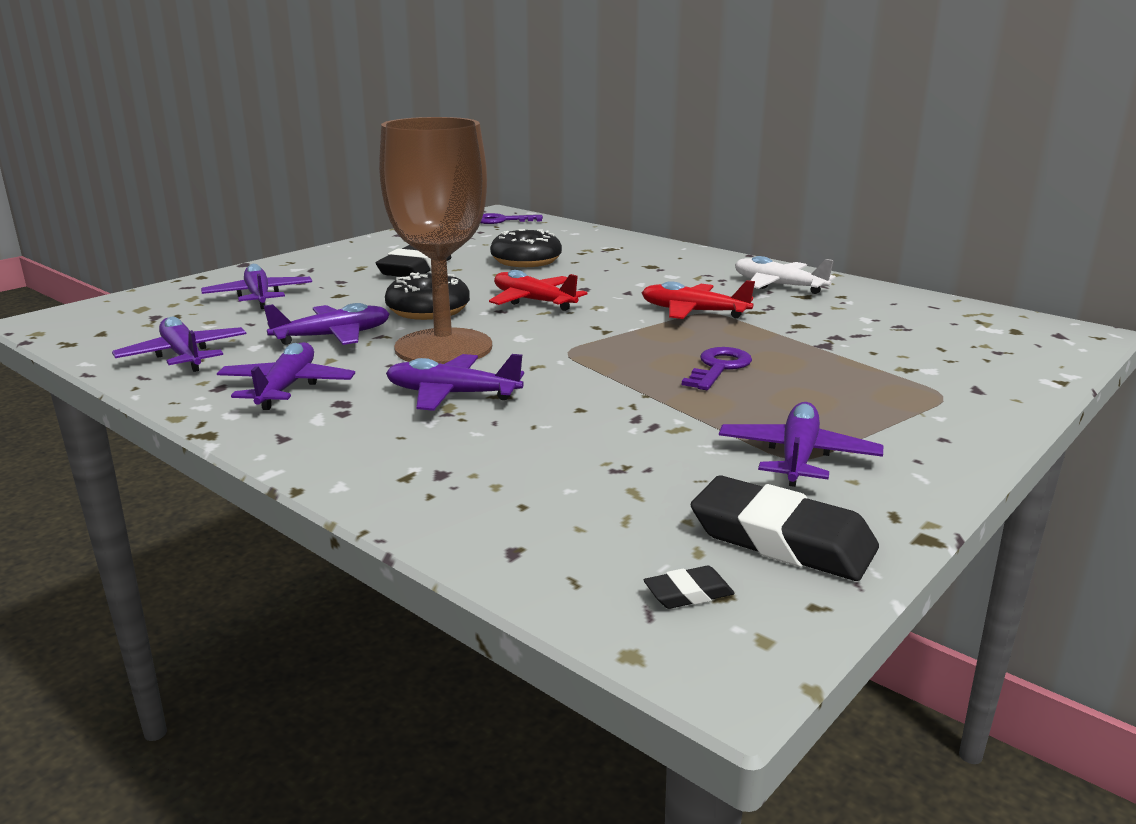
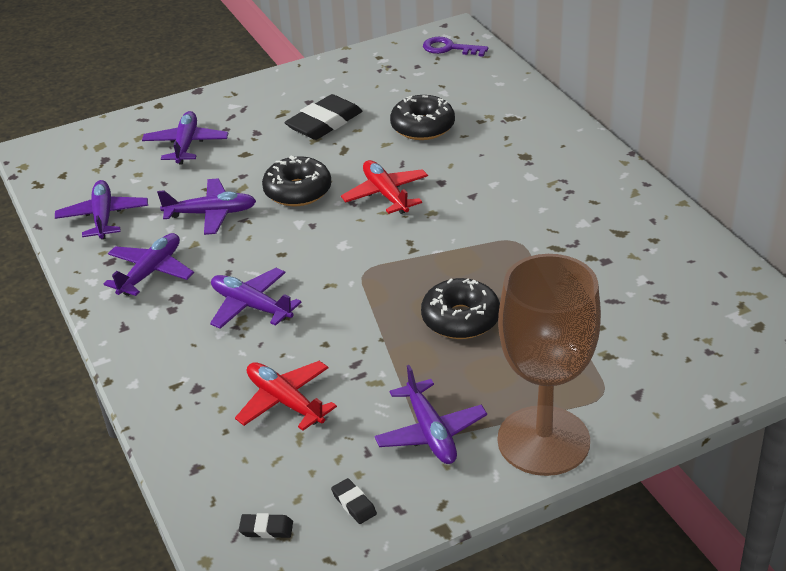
camera: 25 degrees right, 15 degrees up
brown goblet [379,117,492,364] -> brown goblet moved to [498,254,601,476]
red plane [642,280,755,319] -> red plane moved to [235,361,337,431]
purple key [682,347,752,390] -> black donut [421,278,500,339]
black eraser [691,476,879,581] -> black eraser [331,478,377,524], size x0.45
purple plane [719,402,883,487] -> purple plane turned 120 degrees clockwise [374,365,487,464]
white plane [735,256,836,294] -> none

